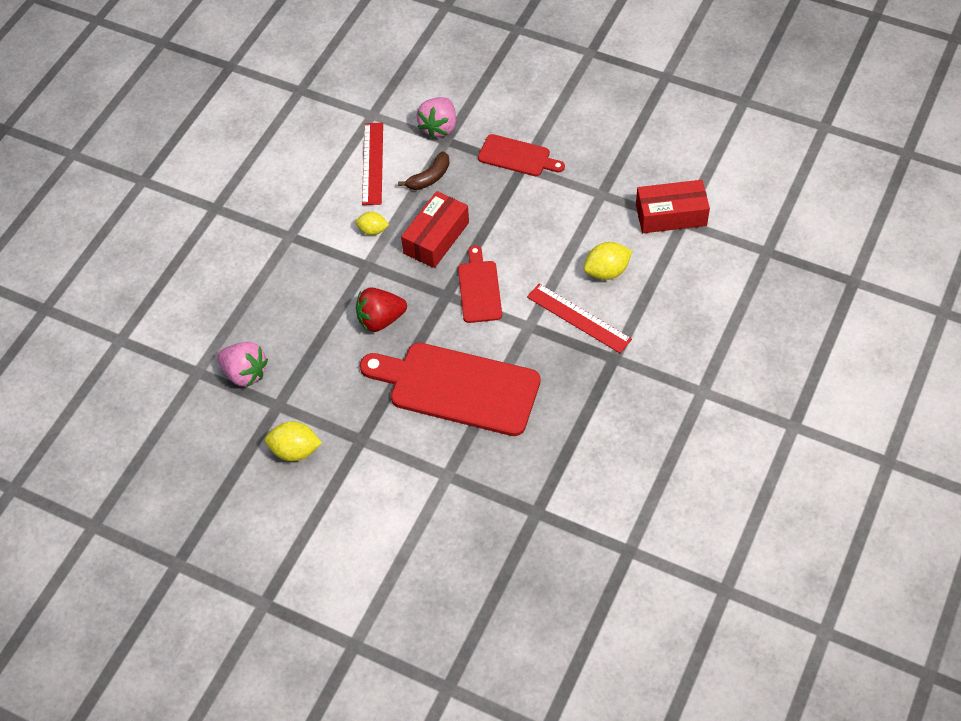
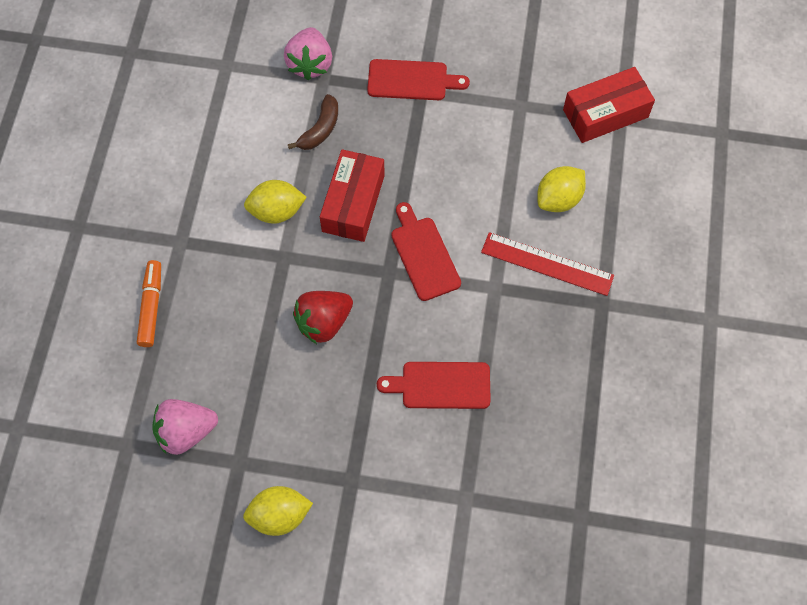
camera: 20 degrees left, 10 degrees up
pink strawberry [217,342,268,387] -> pink strawberry turned 150 degrees clockwise [152,399,218,455]
yellow lemon [356,212,389,235] -> yellow lemon [244,180,307,224], size x1.53
red cutting board [360,343,540,436] -> red cutting board [377,362,491,409], size x0.53
red ruler [362,123,383,205] -> none
none -> orange marker [137,260,161,347]

